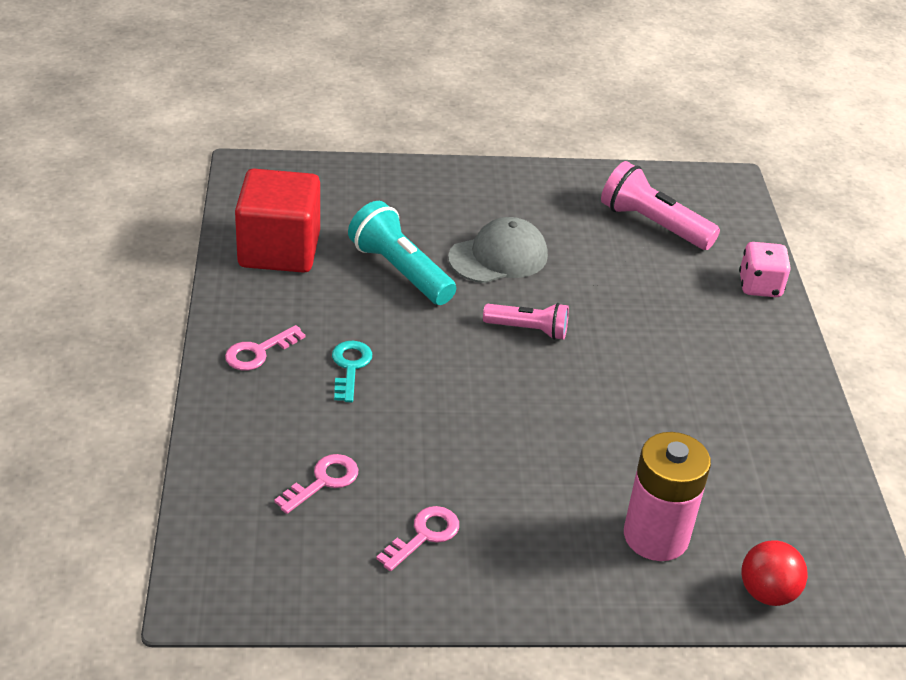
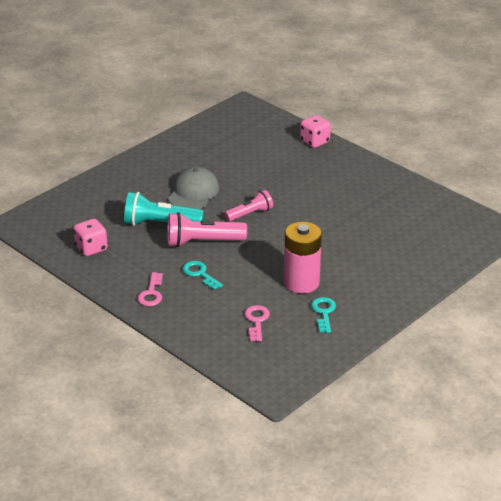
camera: 40 degrees left, 5 degrees down
red cube [235,169,320,273] -> pink dice [73,219,108,256]
pink key [376,506,459,571] -> turquoise key [311,297,336,333]
pink flashlight [601,161,720,250] -> pink flashlight moved to [167,212,247,247]
pink battery [624,432,711,561] -> pink battery moved to [284,222,322,294]
red ball [741,540,808,606] -> none

